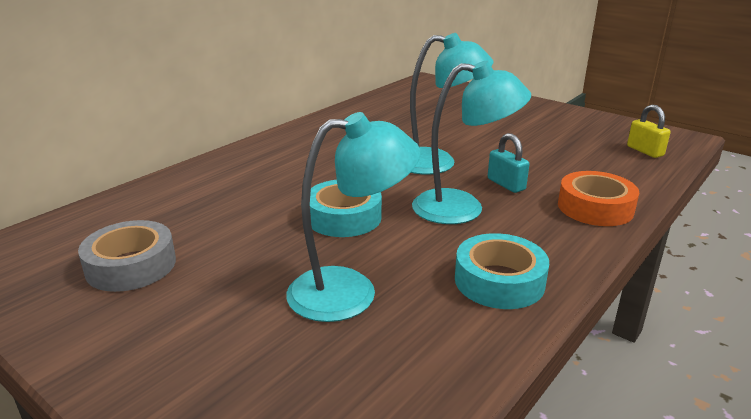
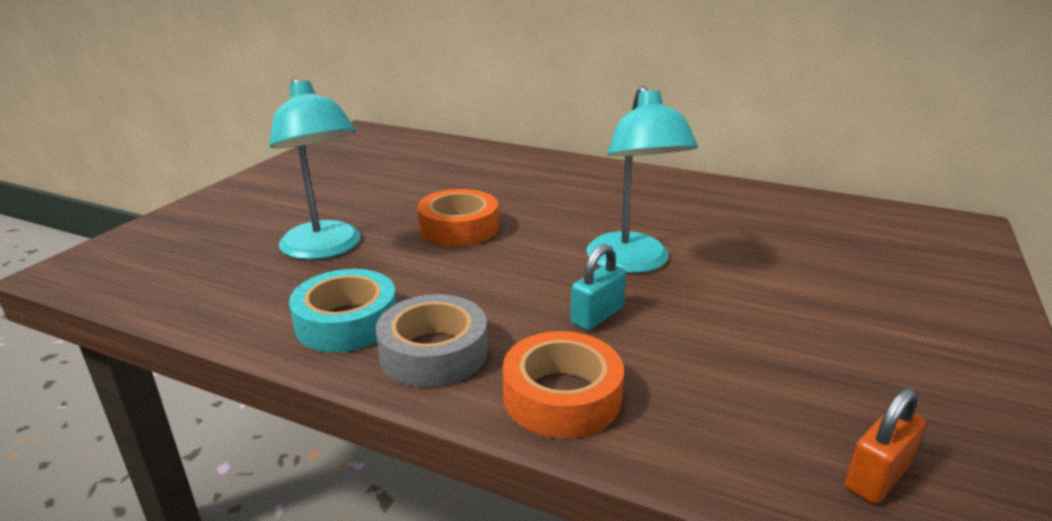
camera: 75 degrees right, 0 degrees up
grey tape [78,220,176,292] -> grey tape moved to [375,294,488,387]
turquoise tape [310,180,382,237] -> orange tape [417,189,499,247]
turquoise lamp [412,61,531,224] -> none
yellow padlock [627,105,670,158] -> orange padlock [845,387,926,504]

